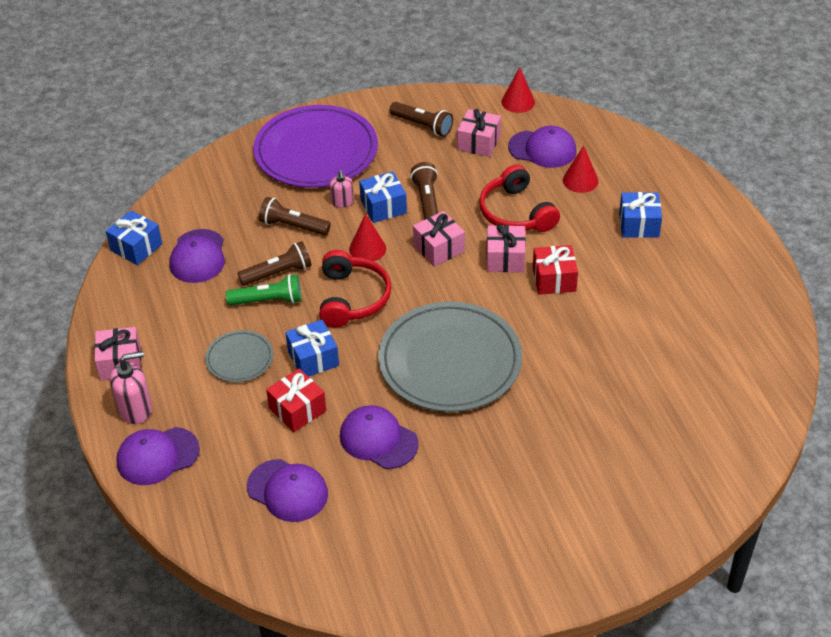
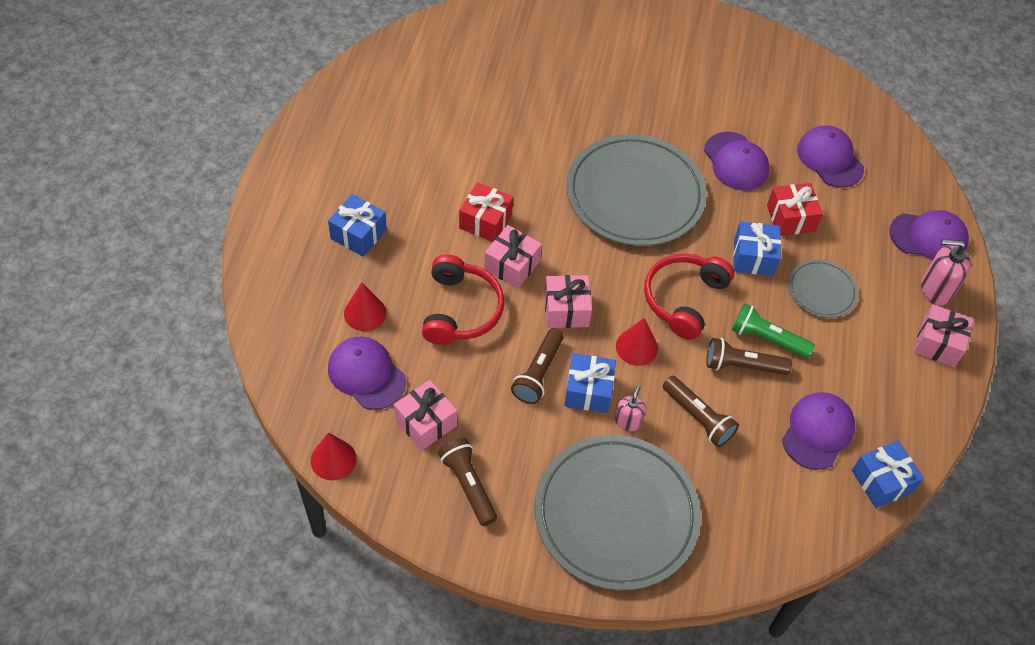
camera: 155 degrees left, 10 degrees up
purple plate [253,105,378,188] -> grey plate [534,435,701,591]

